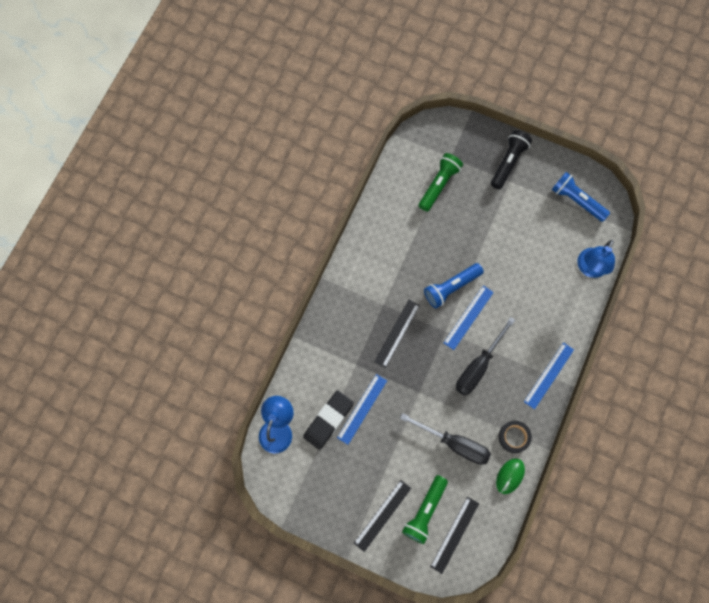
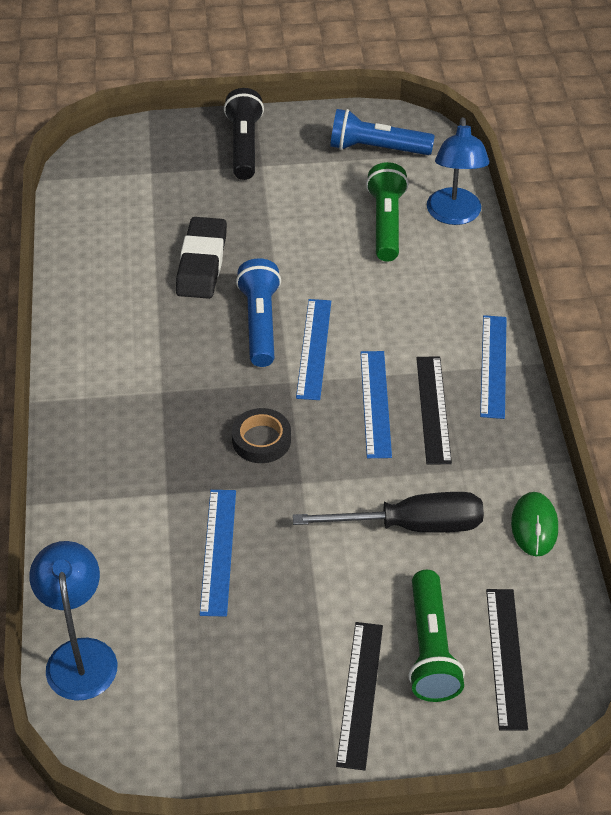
camera: 30 degrees left, 25 degrees down
black eraser [303,390,354,450] -> black eraser moved to [176,217,227,299]
black ruler [374,300,420,368] -> black ruler moved to [416,356,452,465]
green flashlight [418,153,463,212] -> green flashlight moved to [366,162,409,262]
blue flashlight [424,263,484,308] -> blue flashlight turned 150 degrees clockwise [236,258,281,367]
black screwdriver [456,317,515,395] -> blue ruler [360,351,392,458]
black tape [499,421,532,453] -> black tape moved to [232,408,291,463]

